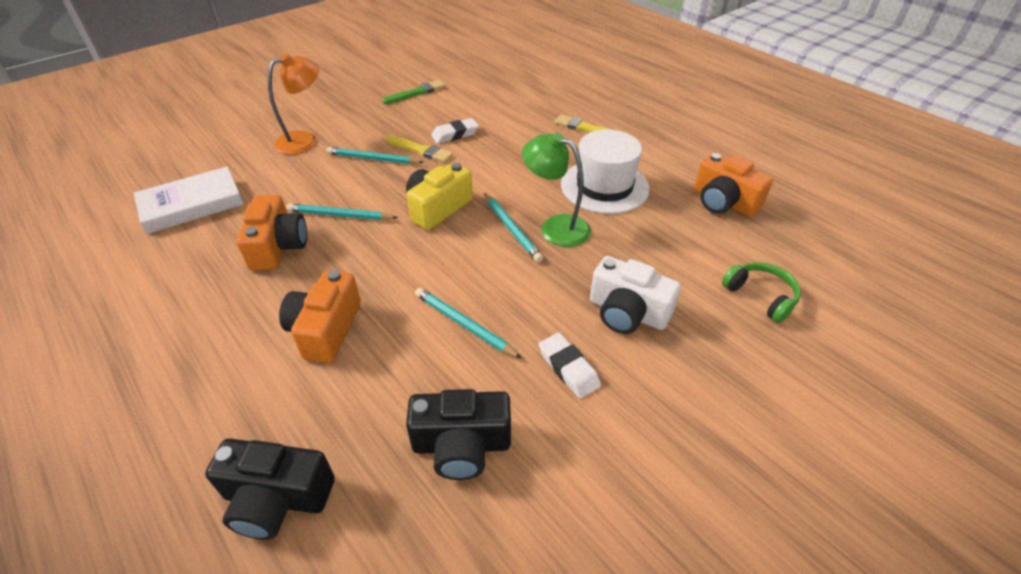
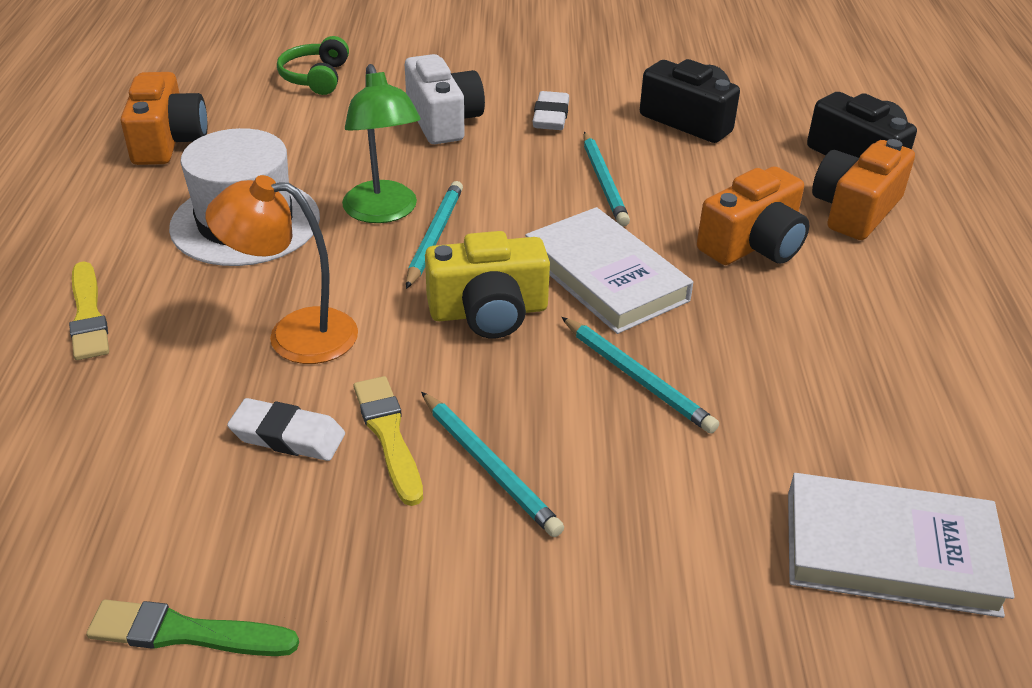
camera: 140 degrees left, 5 degrees down
orange camera [237,195,307,271] -> orange camera moved to [812,139,915,240]
orange lamp [268,53,319,155] -> orange lamp moved to [206,175,358,364]
none -> white book [525,207,693,334]

